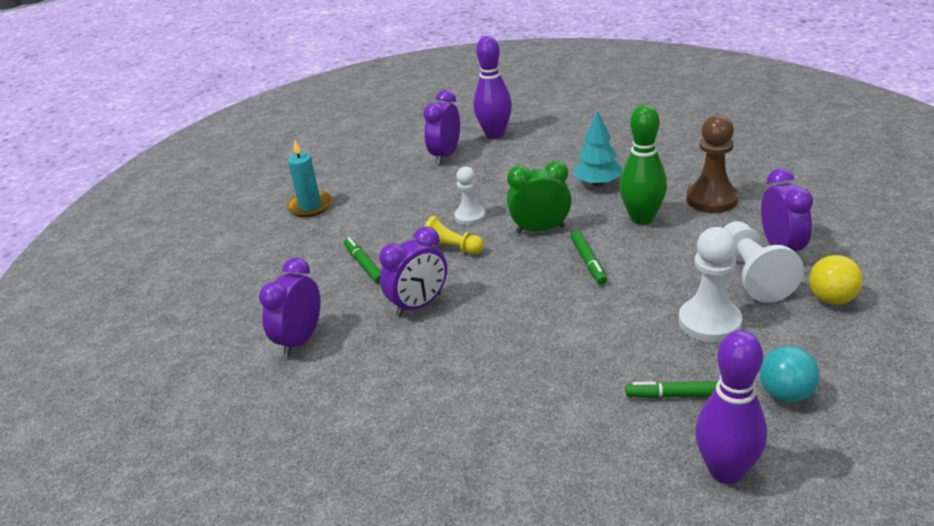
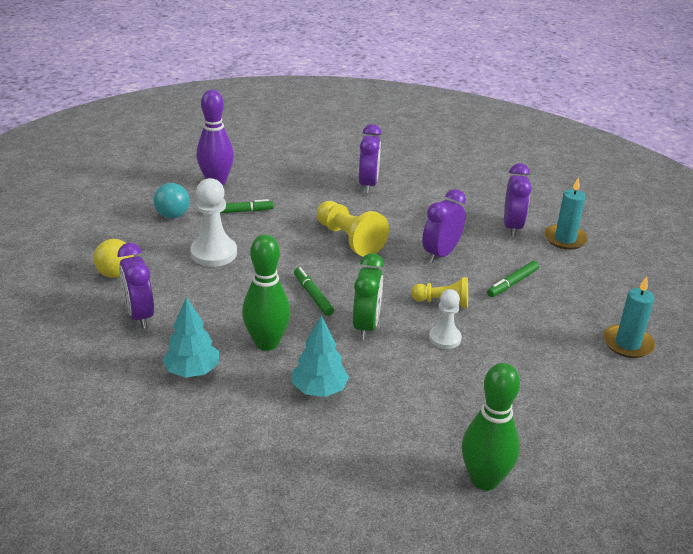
camera: 160 degrees right, 0 degrees up
green marker [344,237,381,284] -> green marker turned 90 degrees clockwise [487,261,539,297]
purple clock [423,90,460,164] -> purple clock moved to [359,124,382,193]
purple bowling pin [474,36,512,139] -> green bowling pin [462,363,520,491]
green clock [507,161,572,233] -> green clock turned 60 degrees counterclockwise [353,253,384,340]
brown pawn [686,115,739,213] -> turquoise tree [162,297,219,378]
white pawn [724,221,804,303] -> none
none -> yellow pawn [317,201,389,257]
none -> turquoise candle [544,177,588,250]

